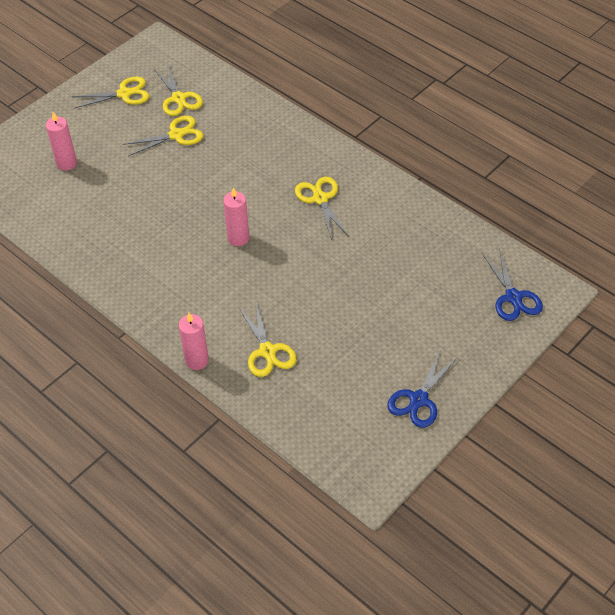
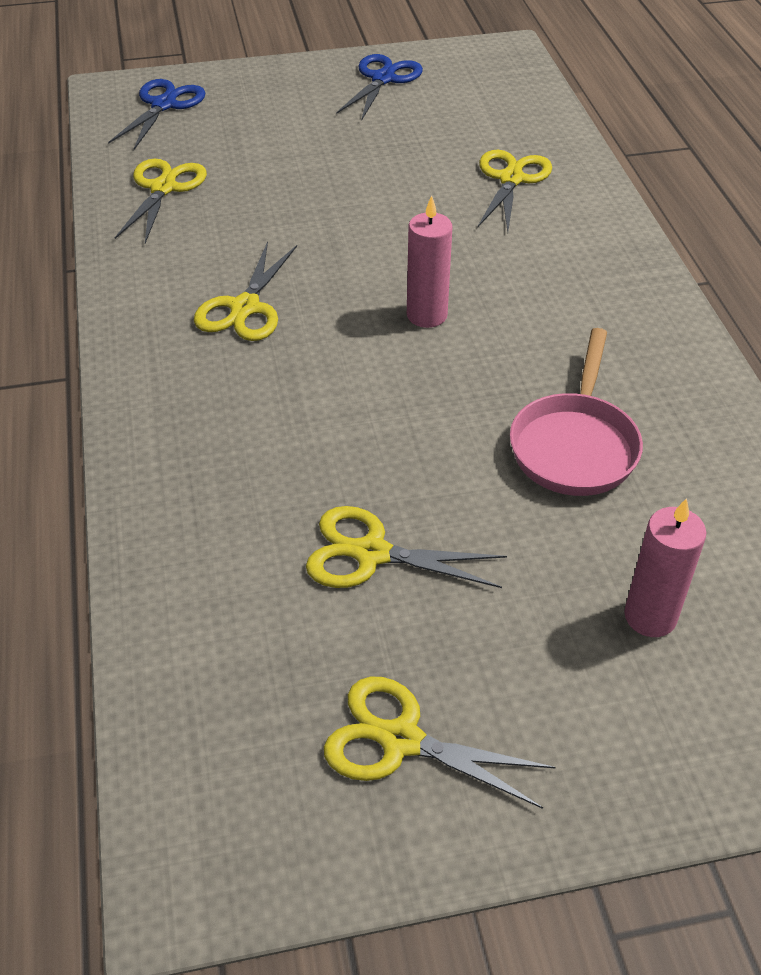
camera: 145 degrees left, 5 degrees down
yellow scissors [154,64,203,116] -> yellow scissors moved to [115,158,207,243]
pink candle [179,313,209,370] -> none
blue scissors [387,351,458,428] -> blue scissors turned 45 degrees counterclockwise [336,54,423,121]
none -> pink pan [510,328,643,496]

